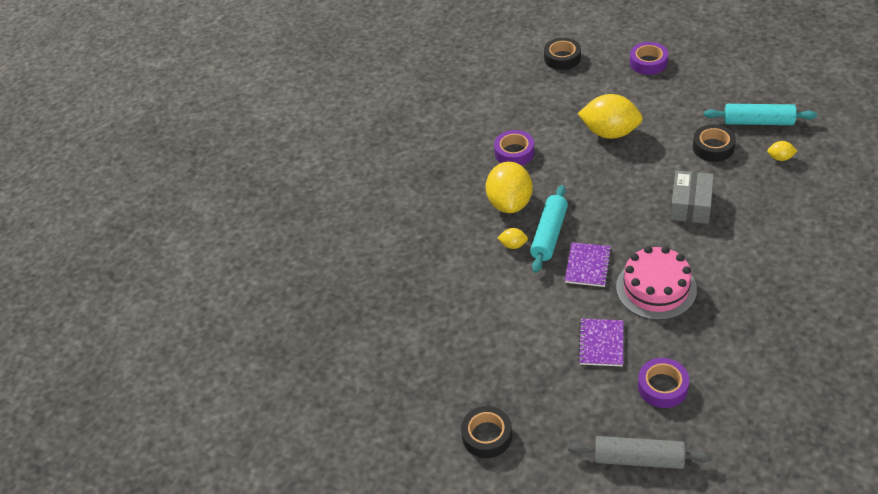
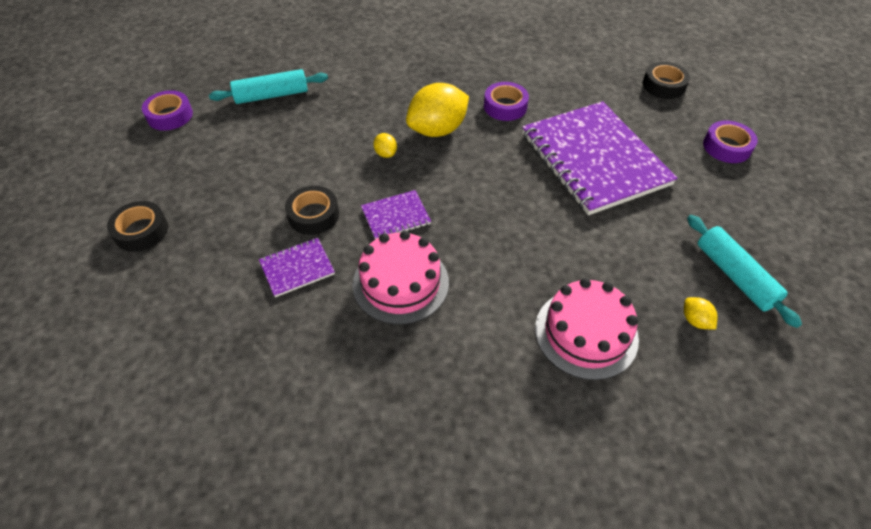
camera: 50 degrees right, 5 degrees up
turquoise rolling pin [530,185,568,273] -> turquoise rolling pin moved to [209,69,328,104]
grey rolling pin [568,436,713,469] -> none
yellow lemon [578,94,643,139] -> purple notebook [522,101,678,215]
purple tape [638,358,689,408] -> purple tape moved to [142,90,193,131]
grey box [670,170,714,224] -> none
black tape [693,124,736,162] -> black tape moved to [285,186,339,235]
none -> pink cake [535,278,639,380]

